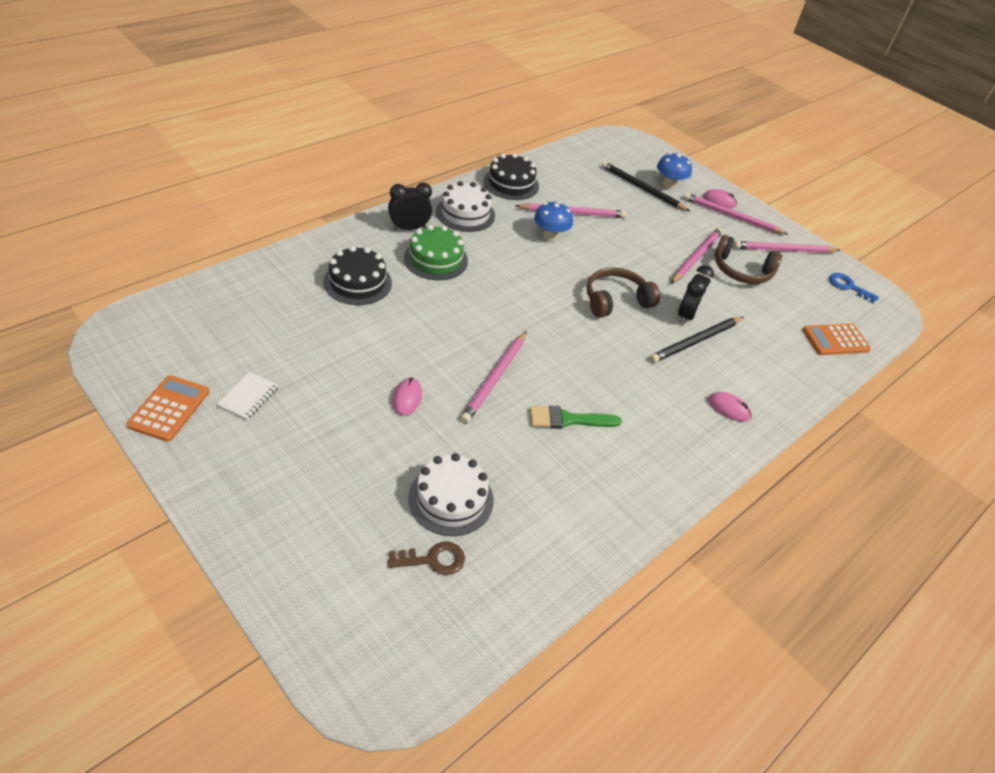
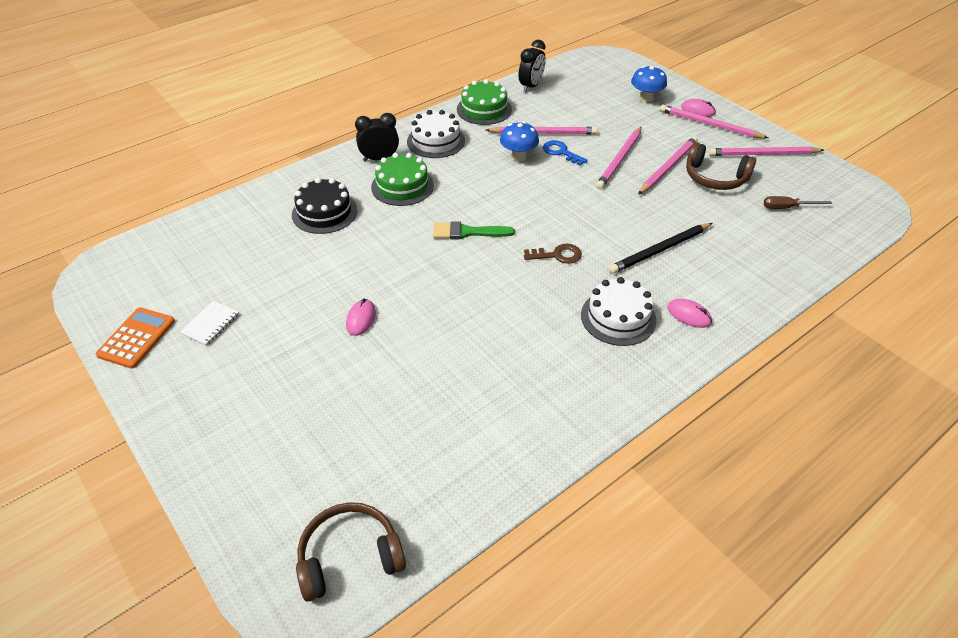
camera: 10 degrees right, 0 degrees up
brown key [388,541,465,575] -> brown key moved to [524,244,582,264]
white cake [408,453,494,536] -> white cake moved to [581,277,657,346]
pink pencil [461,331,527,423] -> pink pencil moved to [596,127,641,189]
black cake [483,153,539,200] -> green cake [457,79,512,125]
green brush [530,406,622,429] -> green brush moved to [433,221,515,239]
brown headphones [587,267,660,318] -> brown headphones moved to [296,502,406,602]
black pencil [601,161,691,212] -> none
black clock [678,265,714,325] -> black clock moved to [519,40,546,92]
orange calculator [802,324,871,355] -> none
blue key [829,273,879,303] -> blue key moved to [543,140,588,166]
none -> brown screwdriver [764,196,832,209]

